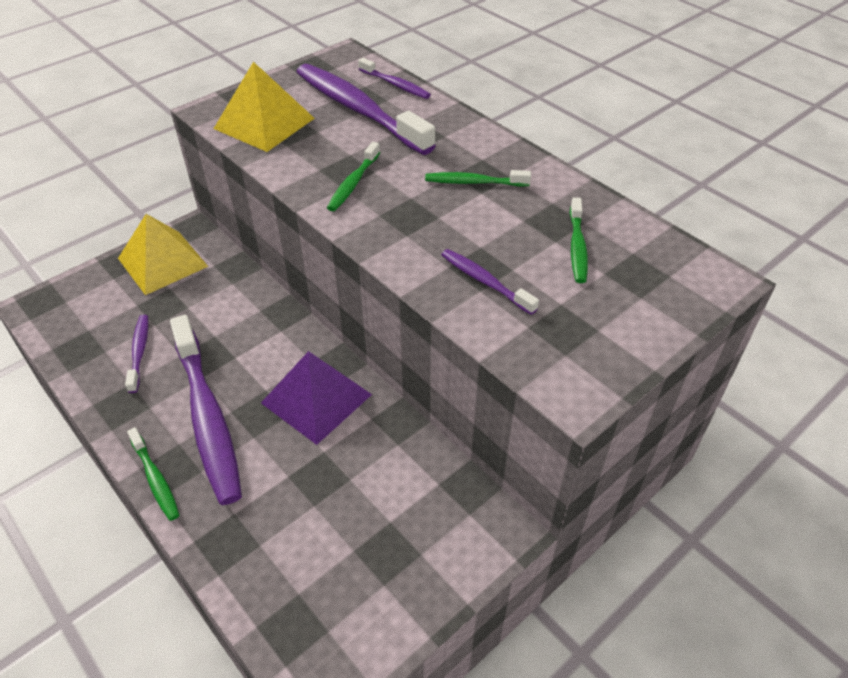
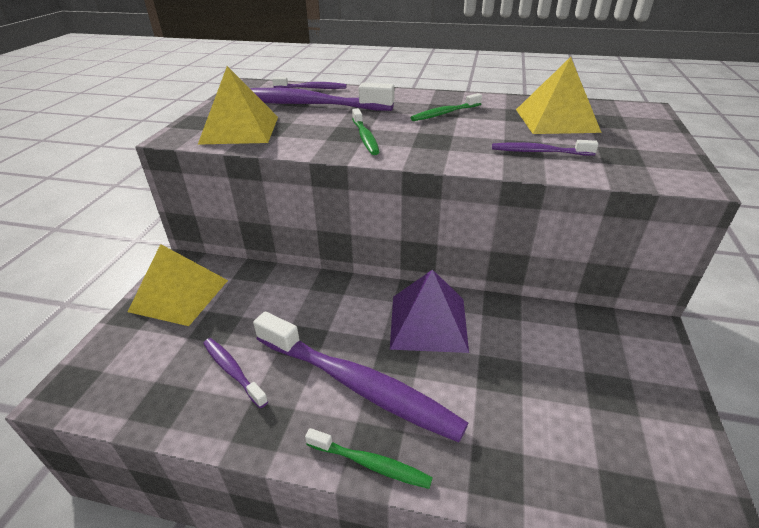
camera: 35 degrees left, 10 degrees down
green toothbrush [570,197,588,283] -> yellow pyramid [516,57,602,134]

